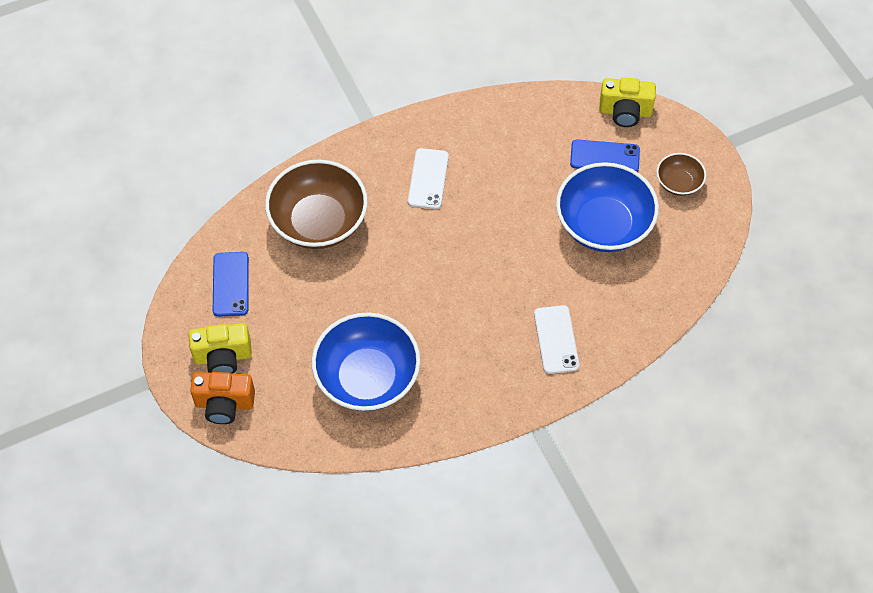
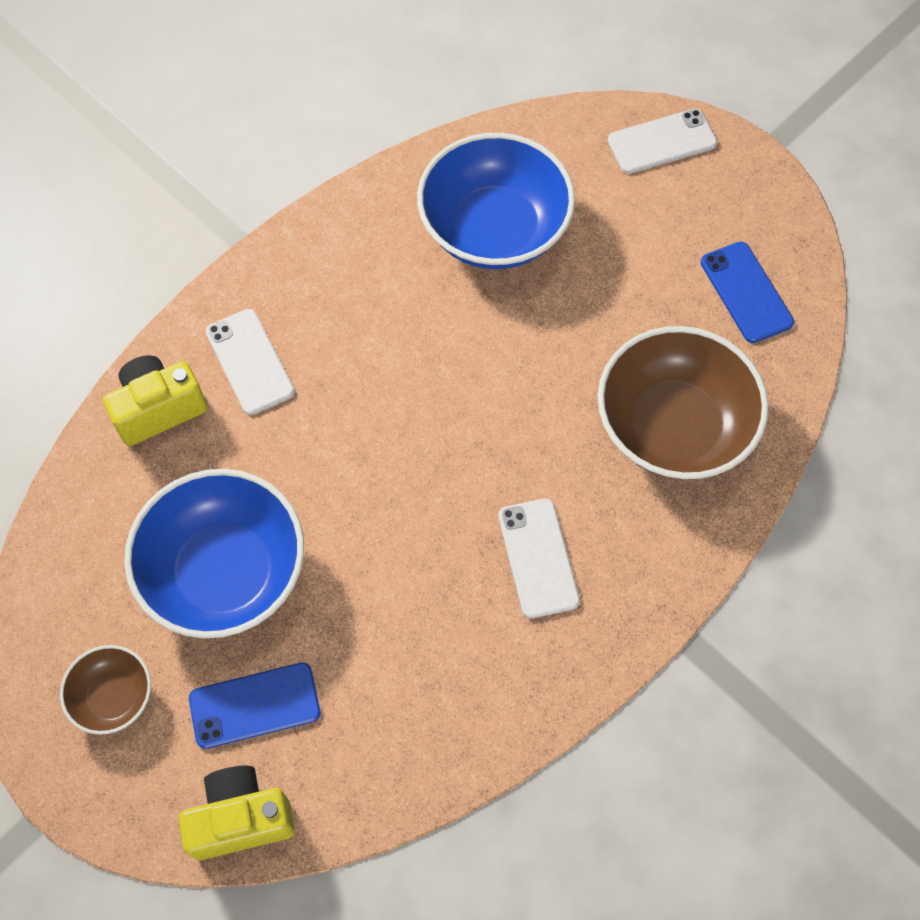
camera: 160 degrees right, 5 degrees up
yellow camera [189,323,252,374] -> yellow camera moved to [103,355,207,446]
orange camera [190,372,255,424] -> white phone [608,109,717,174]

